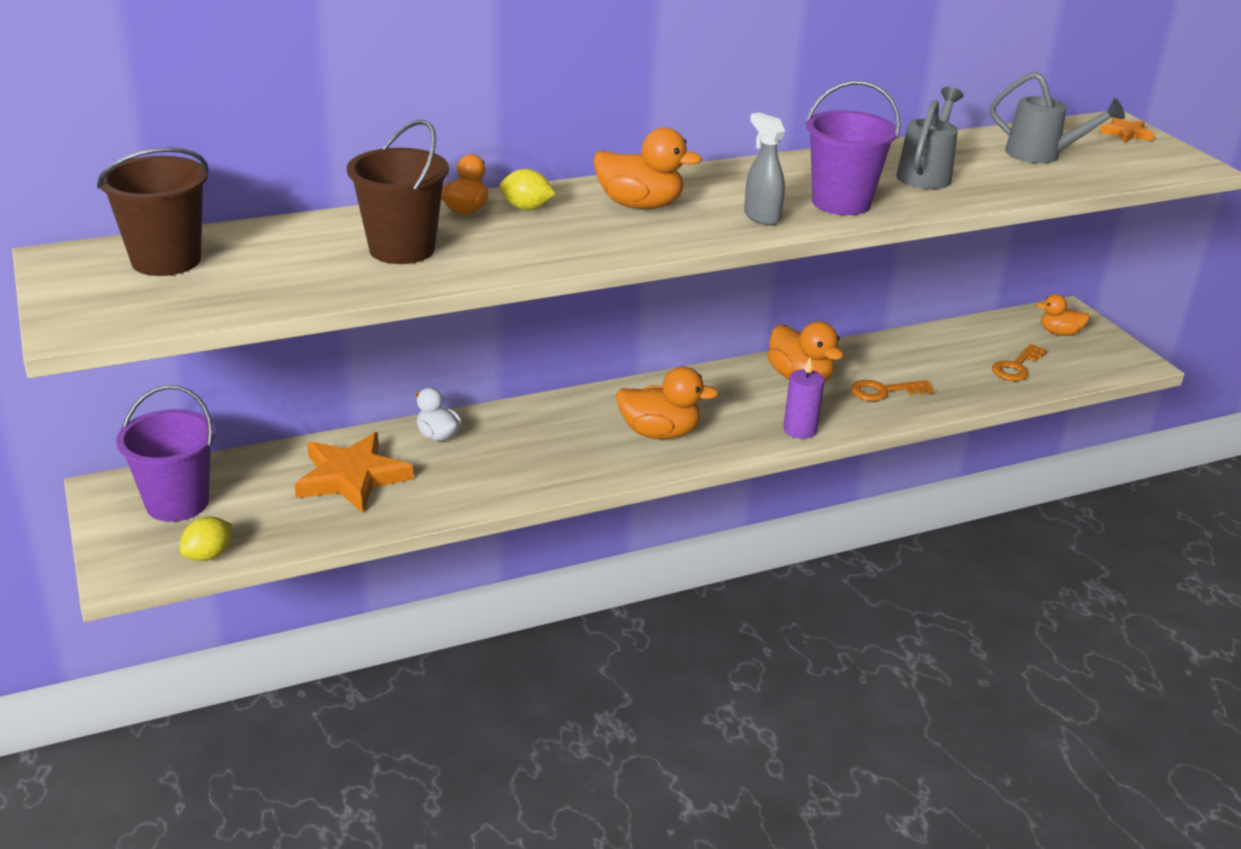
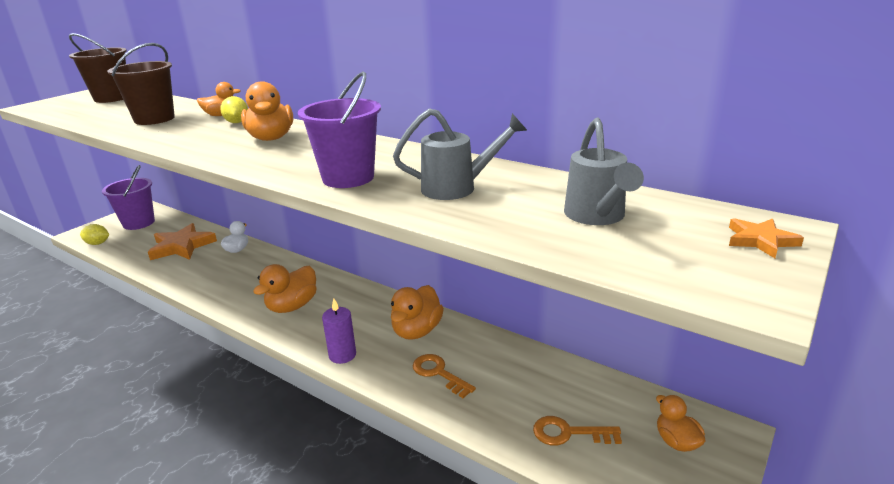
camera: 60 degrees right, 5 degrees down
orange duck [616,367,719,439] -> orange duck turned 60 degrees clockwise [253,264,317,313]
grey spray bottle [744,112,785,225] -> none

